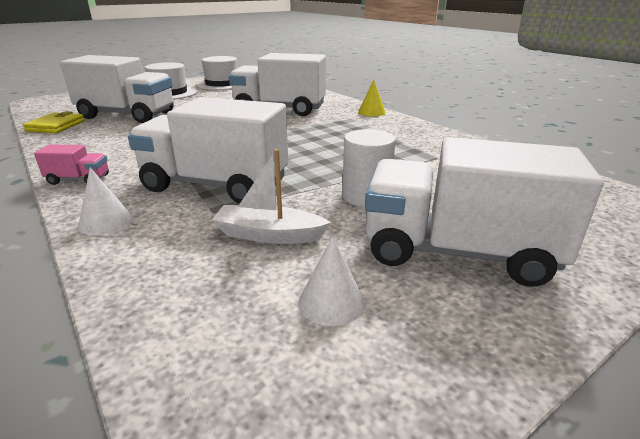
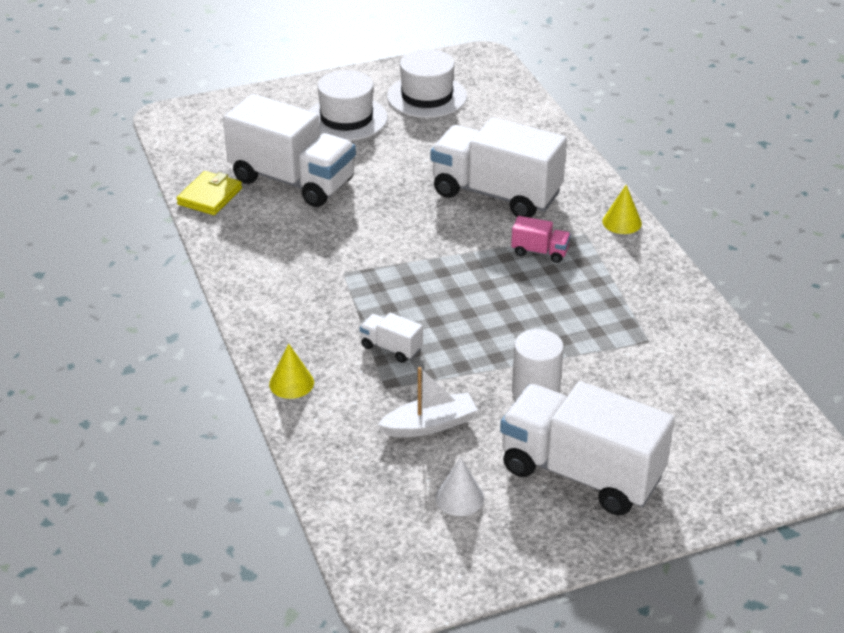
camera: 15 degrees right, 10 degrees up
pink truck [34,145,109,185] -> pink truck moved to [511,216,571,263]
white cone [78,168,133,235] -> yellow cone [269,344,314,399]
white truck [128,97,288,204] -> white truck [360,313,423,363], size x0.42
white boat [212,149,331,244] -> white boat turned 135 degrees clockwise [378,367,478,437]

